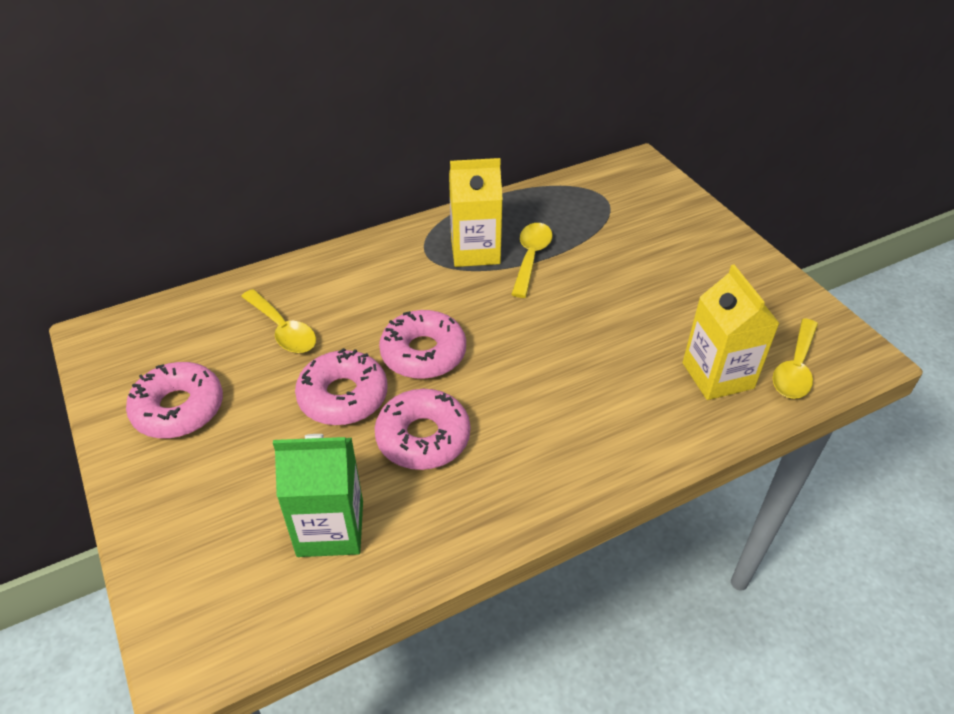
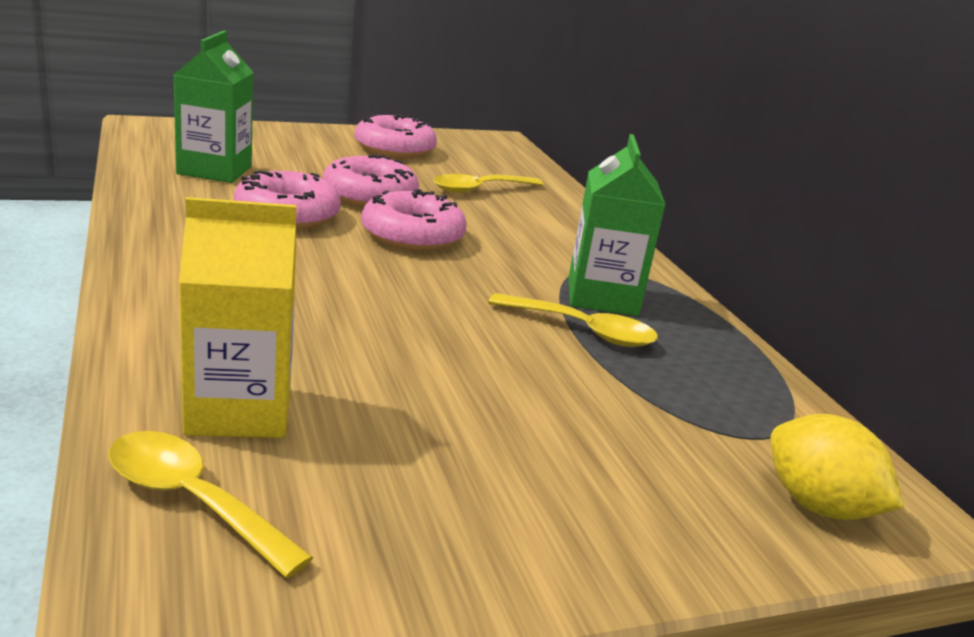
camera: 95 degrees right, 20 degrees down
yellow carton [449,158,503,267] -> green carton [568,134,666,316]
none -> yellow lemon [770,414,904,520]

